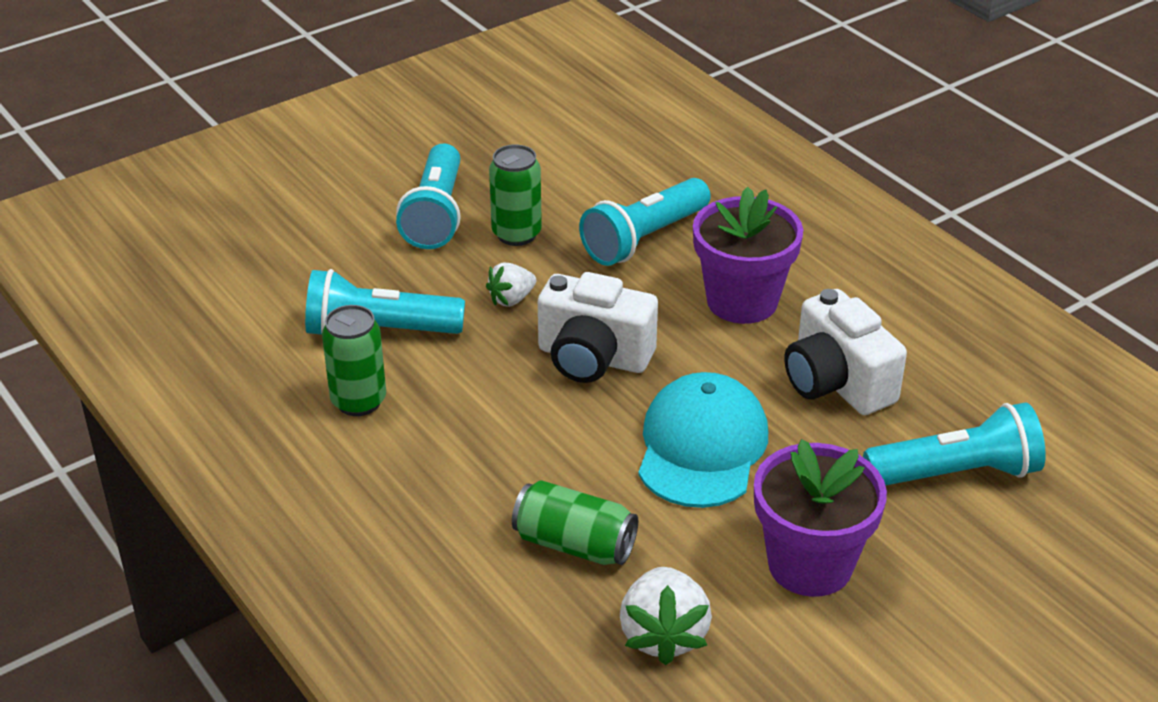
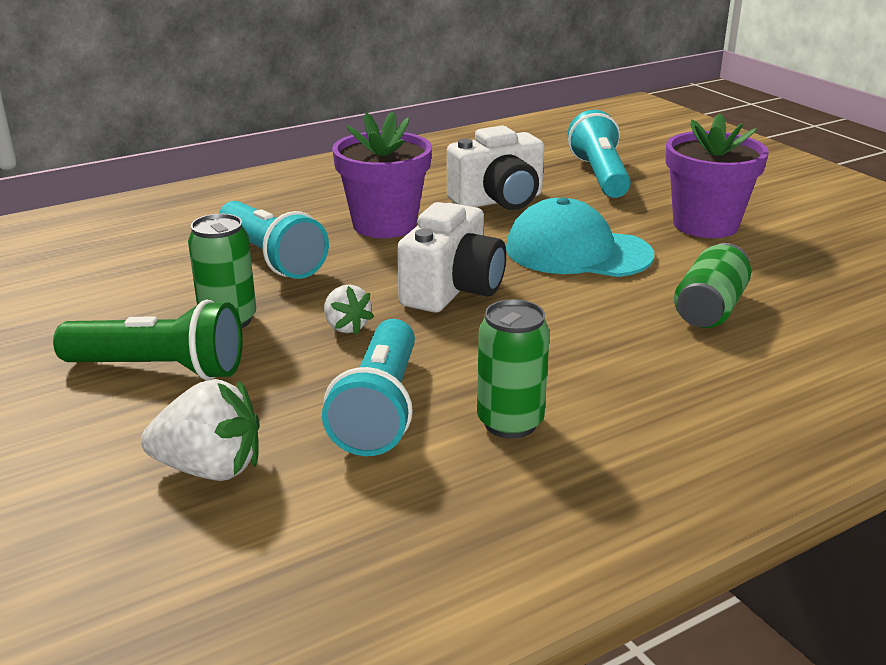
camera: 85 degrees left, 10 degrees down
turquoise flashlight [396,143,461,249] -> green flashlight [53,299,243,380]
white strawberry [620,567,712,665] -> white strawberry moved to [141,379,260,481]

